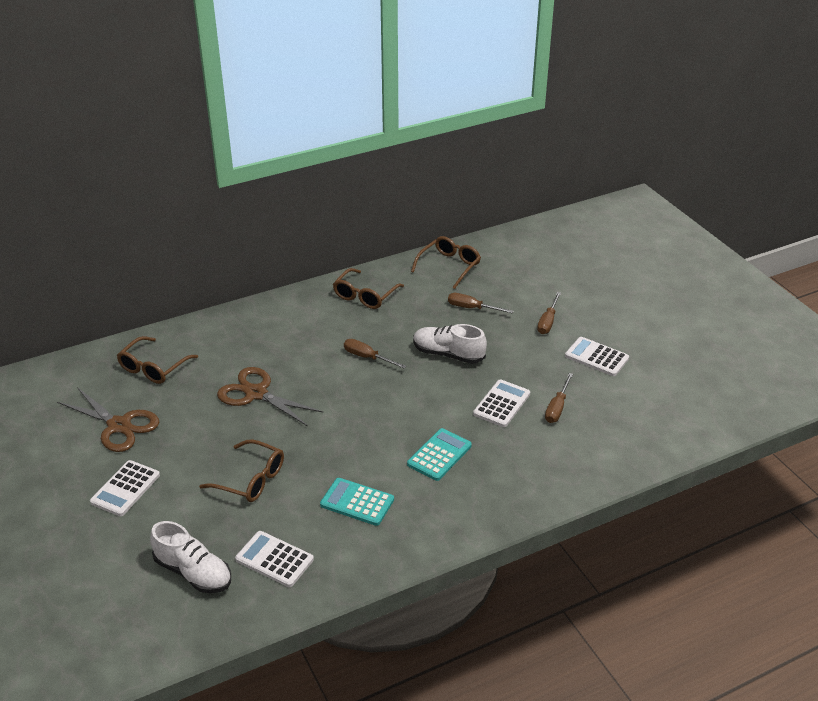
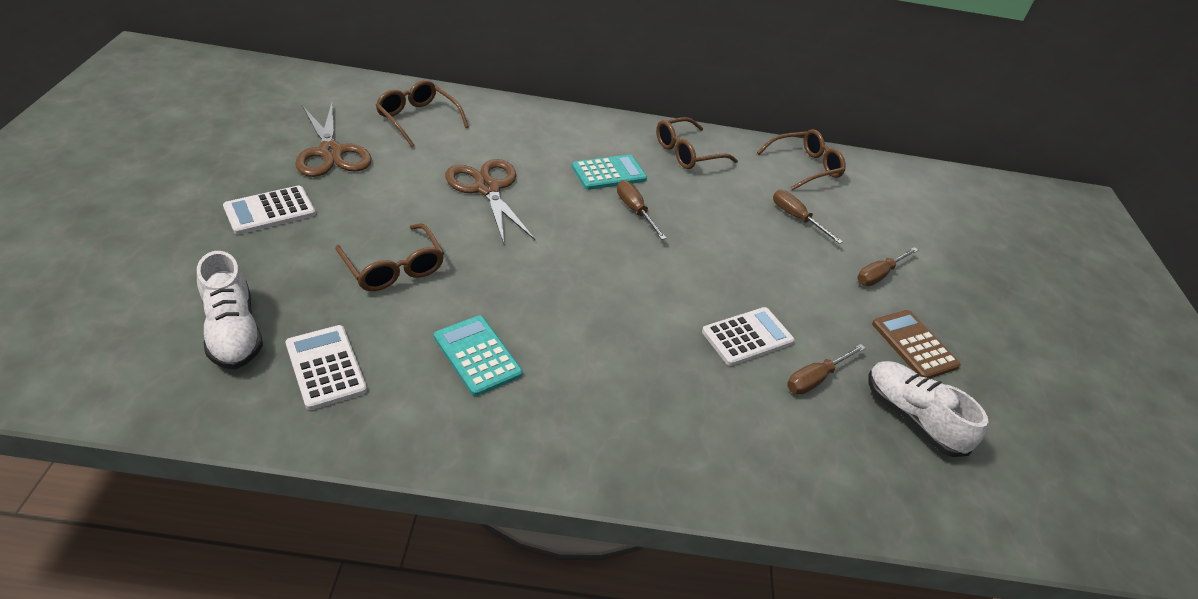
camera: 25 degrees right, 5 degrees up
brown glasses [117,336,198,384] -> brown glasses turned 75 degrees clockwise [376,80,469,147]
turquoise calculator [407,428,472,481] -> turquoise calculator moved to [572,155,647,190]
white shoe [413,324,487,364] -> white shoe moved to [868,361,988,457]
white calculator [565,337,629,376] -> brown calculator [872,310,961,378]

